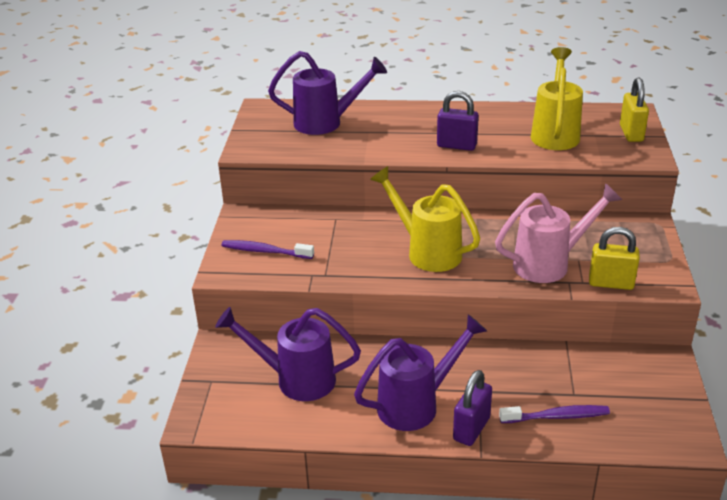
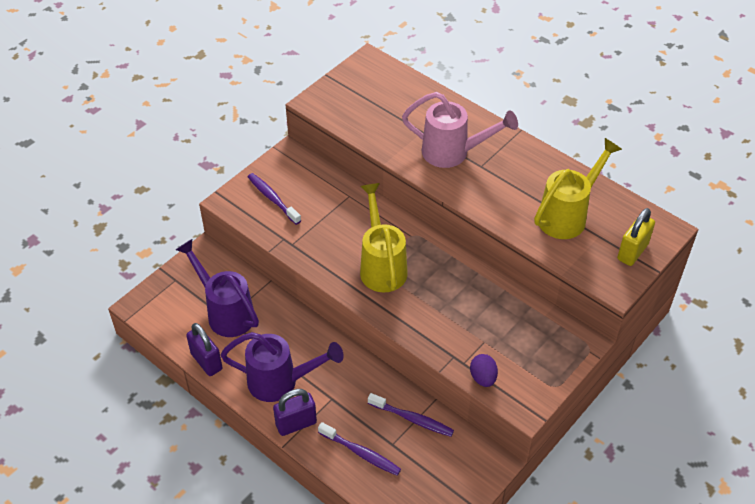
camera: 35 degrees right, 15 degrees up
purple watering can [268,51,387,135] -> none
purple padlock [437,91,479,151] -> purple padlock moved to [186,323,223,376]
pink watering can [495,183,622,283] -> pink watering can moved to [402,92,518,168]
yellow padlock [589,227,640,290] -> purple egg [470,354,498,387]
none -> purple toothbrush [368,393,454,437]

